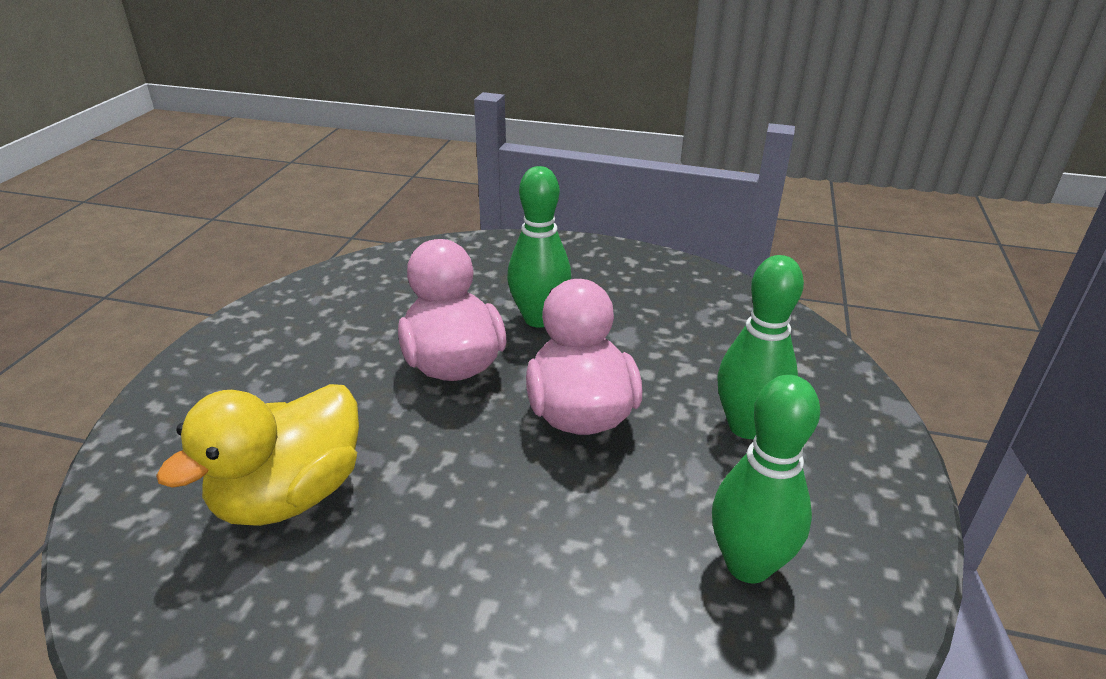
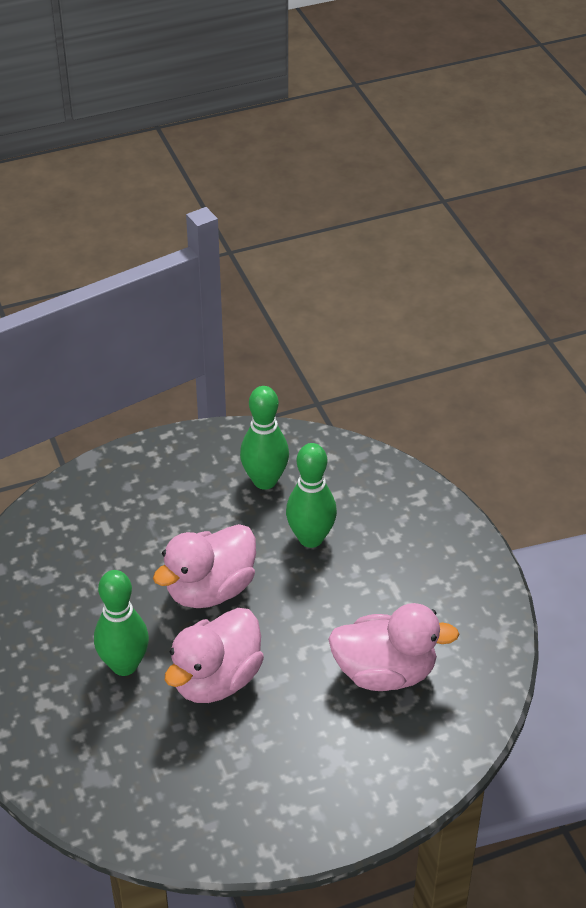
camera: 125 degrees left, 10 degrees up
yellow duck [156,384,359,526] -> pink duck [328,603,459,691]
green bowling pin [717,255,804,439] -> green bowling pin moved to [286,443,337,548]

